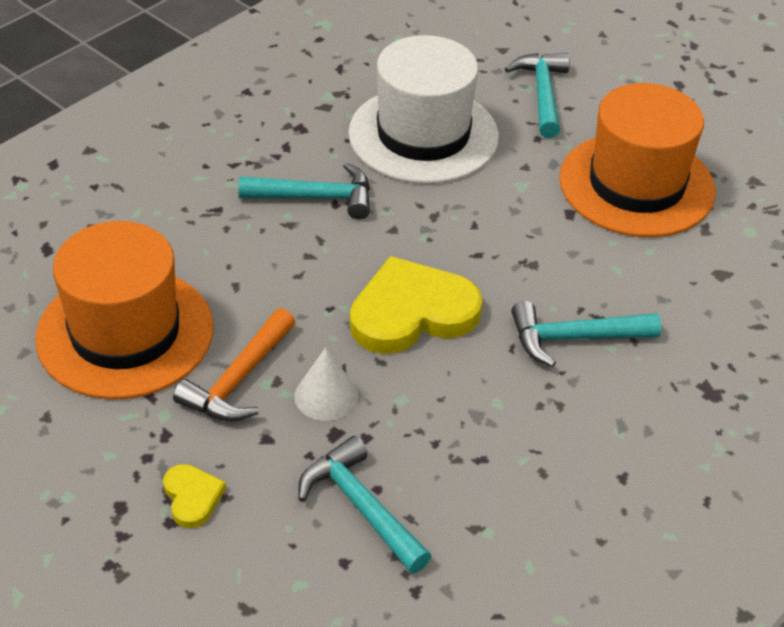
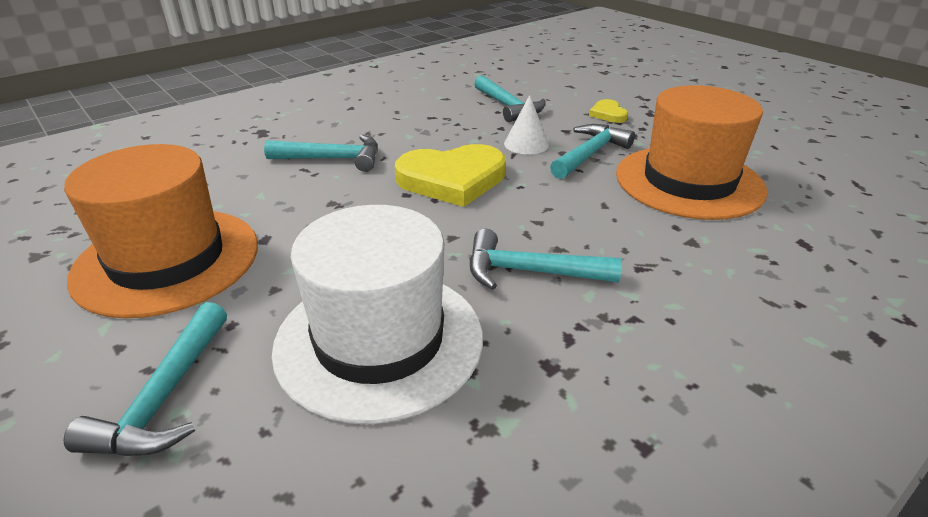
camera: 170 degrees left, 10 degrees down
orange hammer [173,308,295,422] -> turquoise hammer [550,124,635,179]

